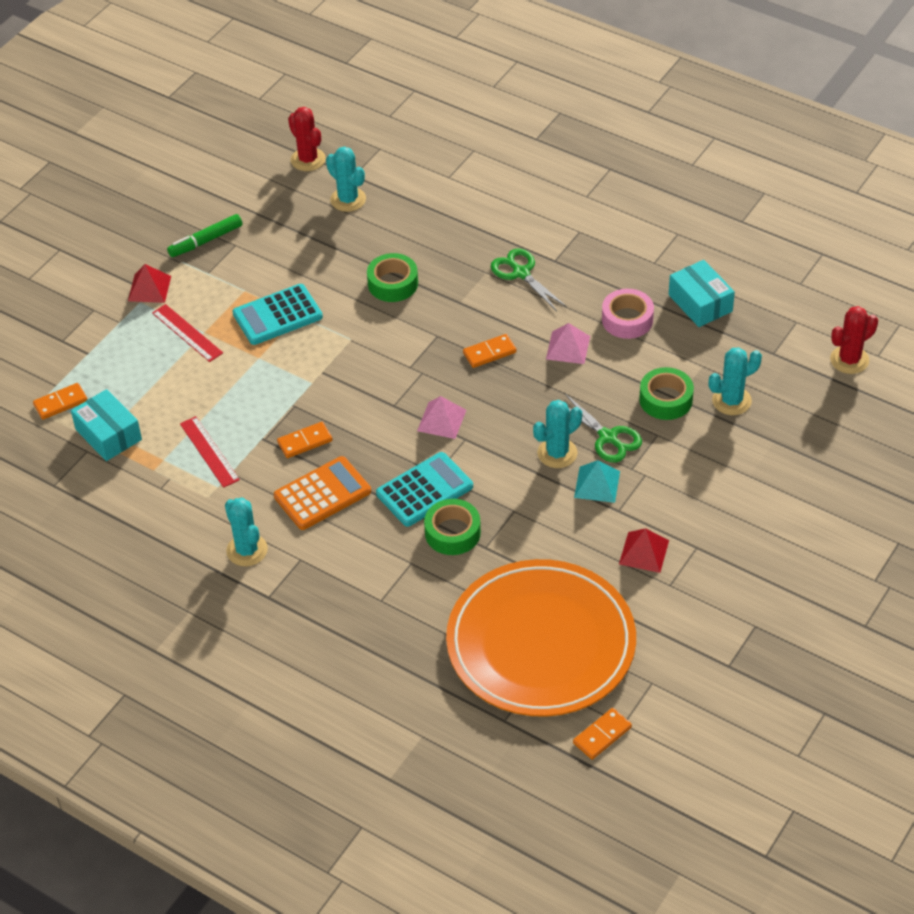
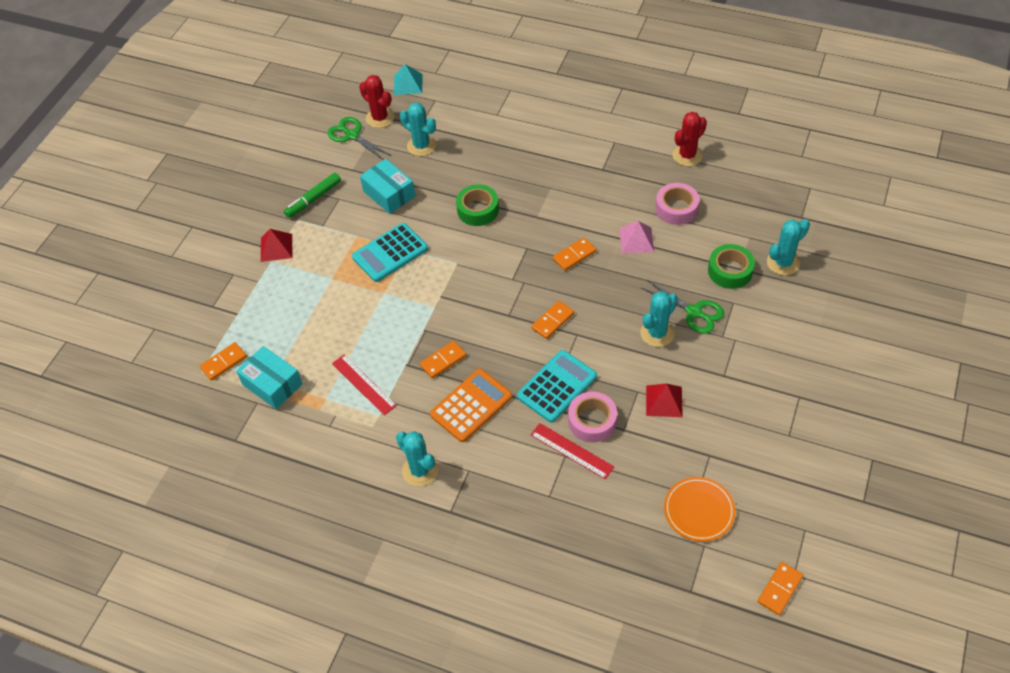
camera: 10 degrees left, 5 degrees up
red ruler [152,304,223,362] -> red ruler moved to [531,423,614,479]
pink pyramid [417,396,466,439] -> orange domino [531,301,574,339]
green tape [424,499,481,555] -> pink tape [568,392,617,442]
orange plate [446,559,636,717] -> orange plate [664,477,736,542], size x0.42
green scissors [491,248,567,311] -> green scissors moved to [328,117,392,160]
turquoise pyramid [574,460,620,503] -> turquoise pyramid moved to [394,64,423,95]
red pyramid [619,528,669,573] -> red pyramid moved to [646,383,683,417]
turquoise box [669,260,735,327] -> turquoise box moved to [360,159,415,214]
red cactus [830,306,878,374] -> red cactus moved to [672,112,707,166]

